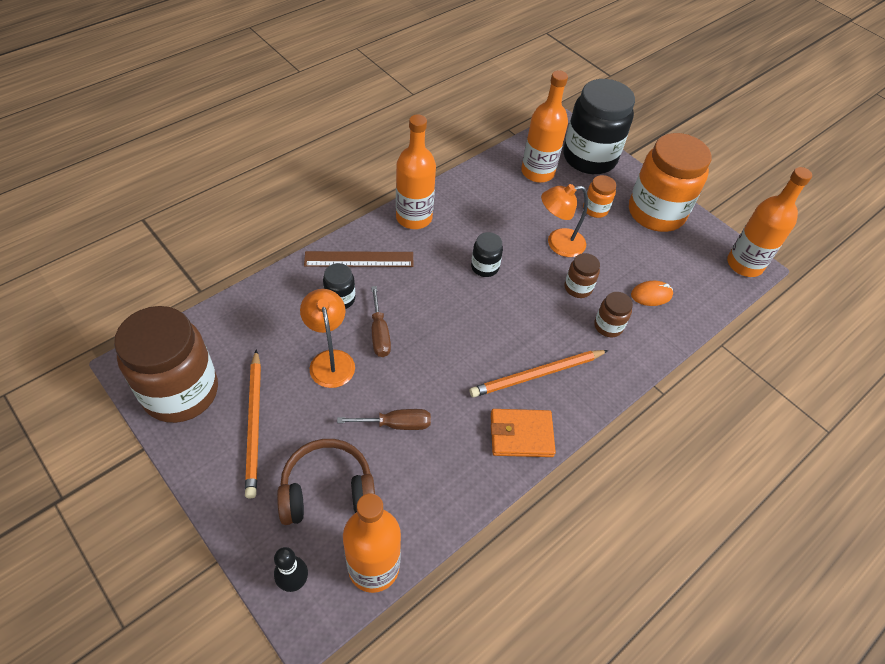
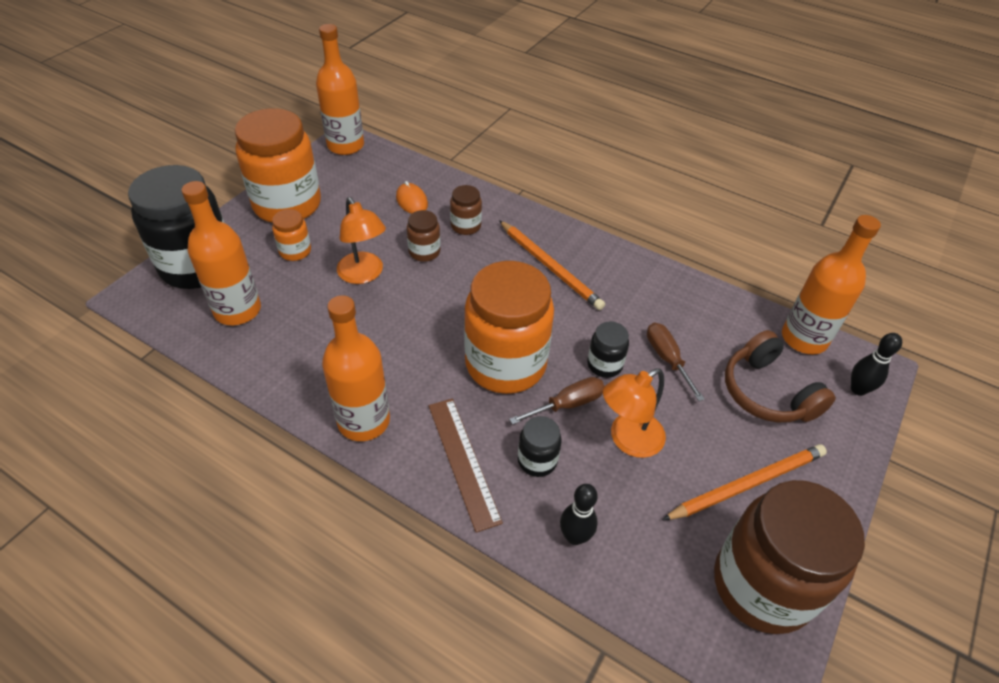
camera: 105 degrees left, 5 degrees down
black jar [471,232,503,277] -> black jar moved to [587,322,629,378]
orange wallet [491,409,556,457] -> none
none -> orange jar [464,261,554,394]
none -> black bowling pin [560,484,598,545]

